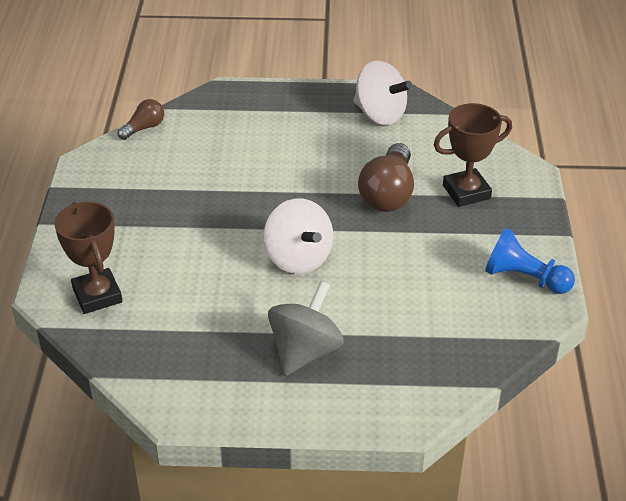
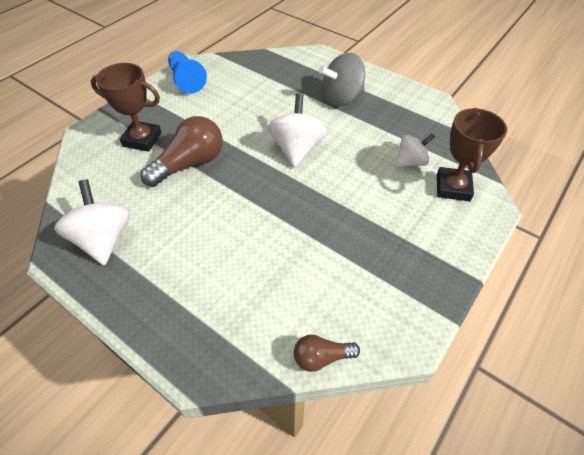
camera: 145 degrees left, 10 degrees up
none -> white spinning top [396,133,435,167]

